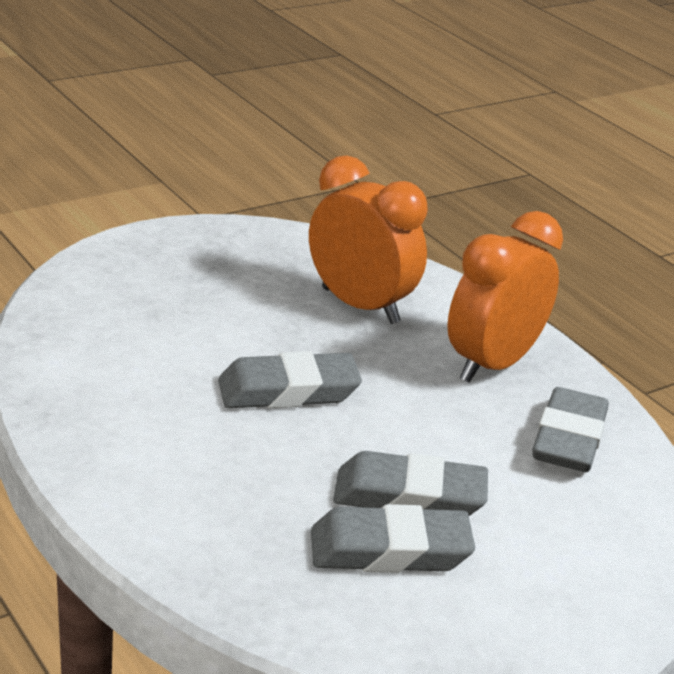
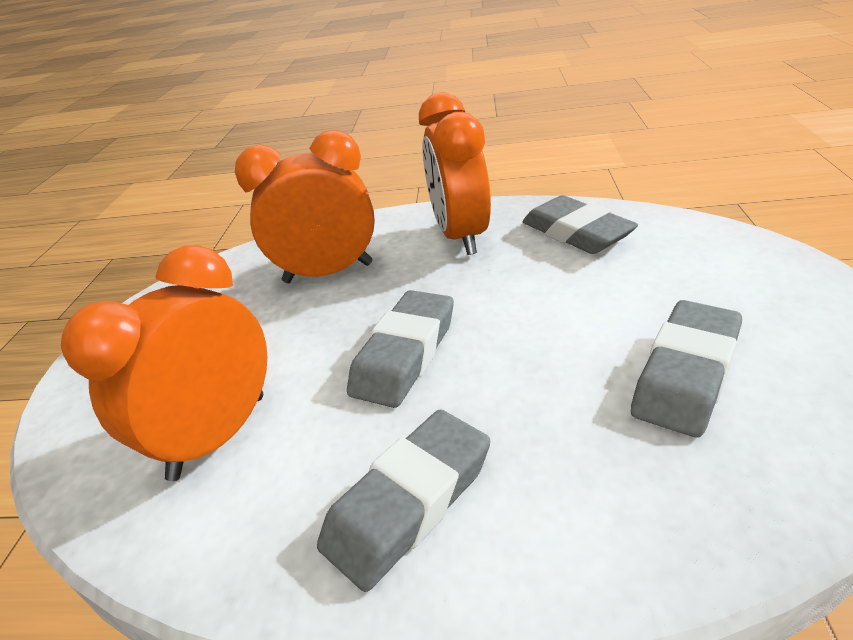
camera: 45 degrees left, 5 degrees up
grey eraser [333,451,488,516] -> grey eraser moved to [317,409,490,592]
none -> orange clock [61,245,267,481]

